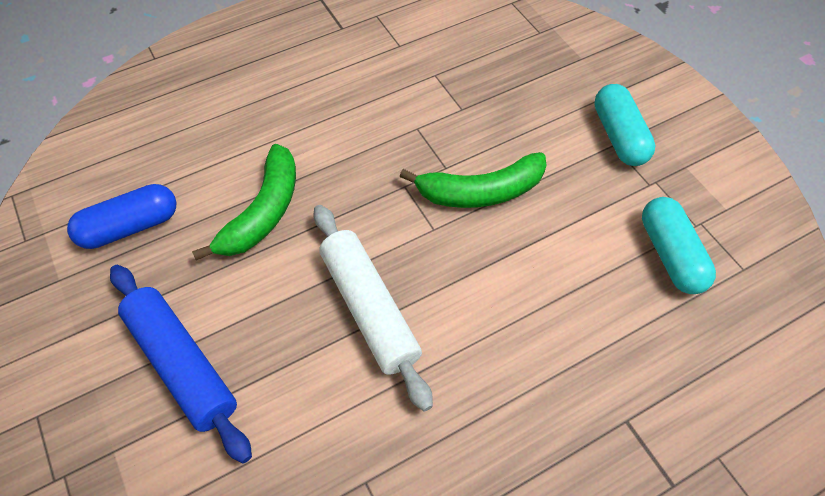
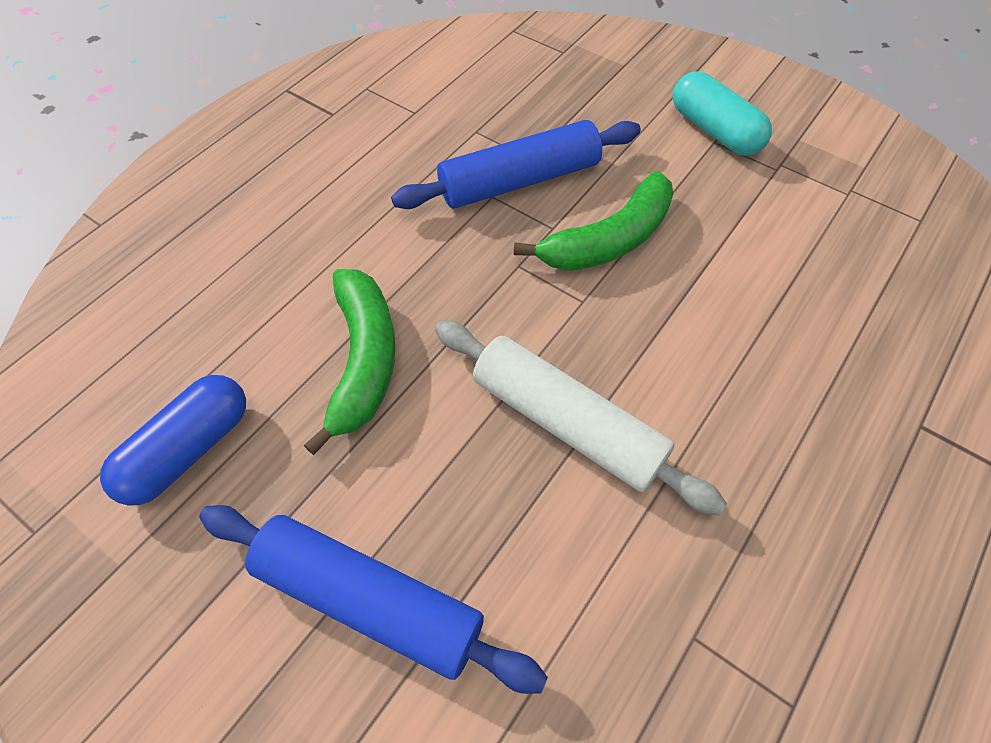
camera: 25 degrees left, 0 degrees up
turquoise capsule [642,197,716,294] -> none
none -> blue rolling pin [391,120,641,209]

